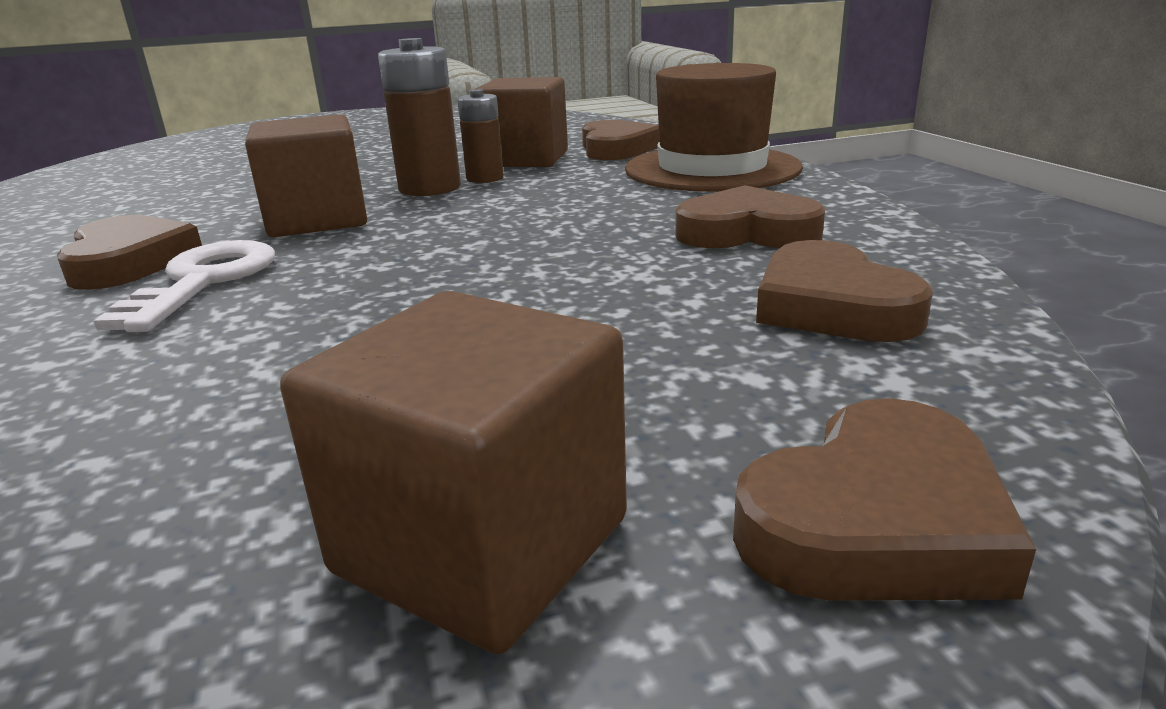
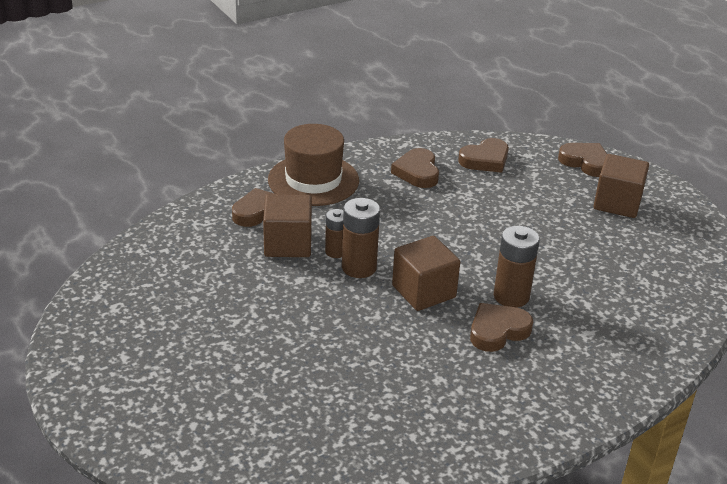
camera: 105 degrees left, 10 degrees up
white key [93,240,275,332] -> brown battery [494,226,539,308]

